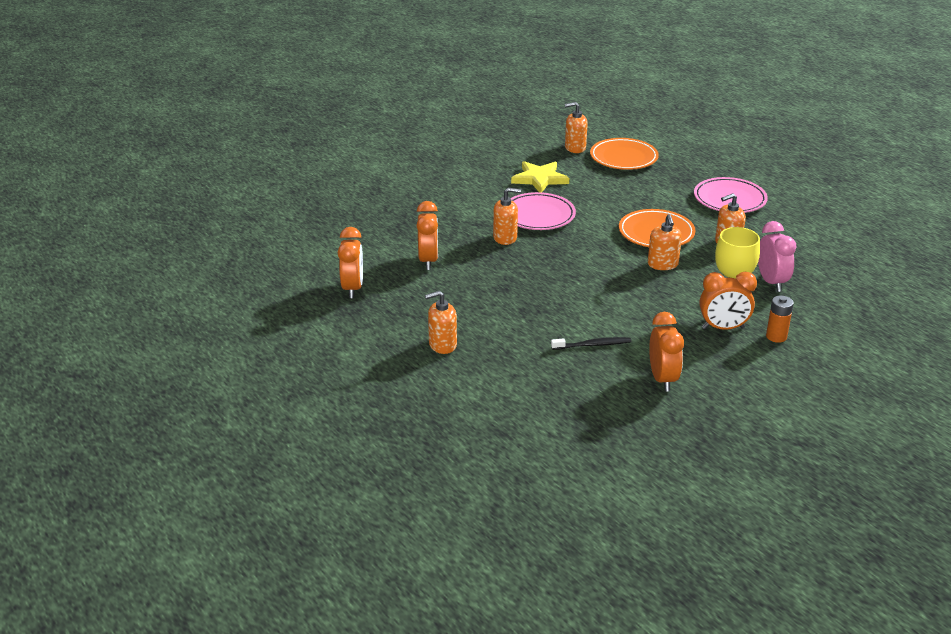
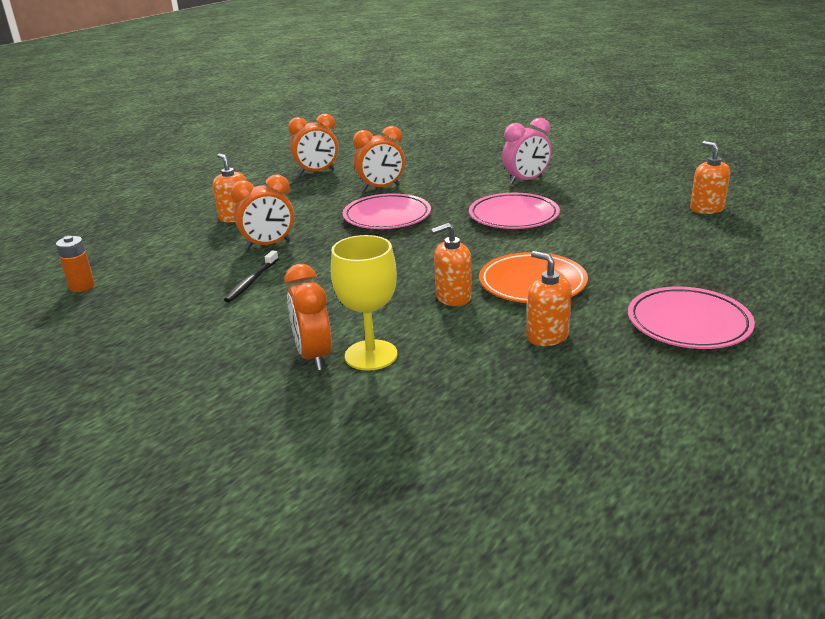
camera: 75 degrees right, 5 degrees down
orange soap dispenser [493,188,521,245] -> none
yellow star [511,161,569,192] -> none
black toothbrush [551,337,631,350] -> black toothbrush turned 45 degrees clockwise [224,250,279,302]
orange plate [590,138,659,170] -> none
orange clock [649,312,684,392] -> orange clock moved to [230,174,294,249]
pink clock [758,221,796,292] -> pink clock moved to [502,118,552,185]
orange battery [766,296,794,343] -> orange battery moved to [56,236,95,292]
none -> pink plate [343,193,431,229]

